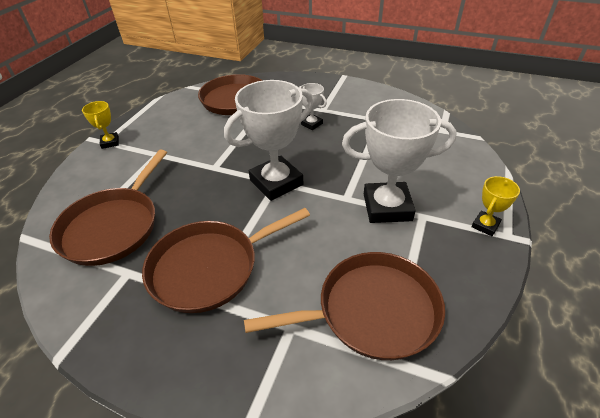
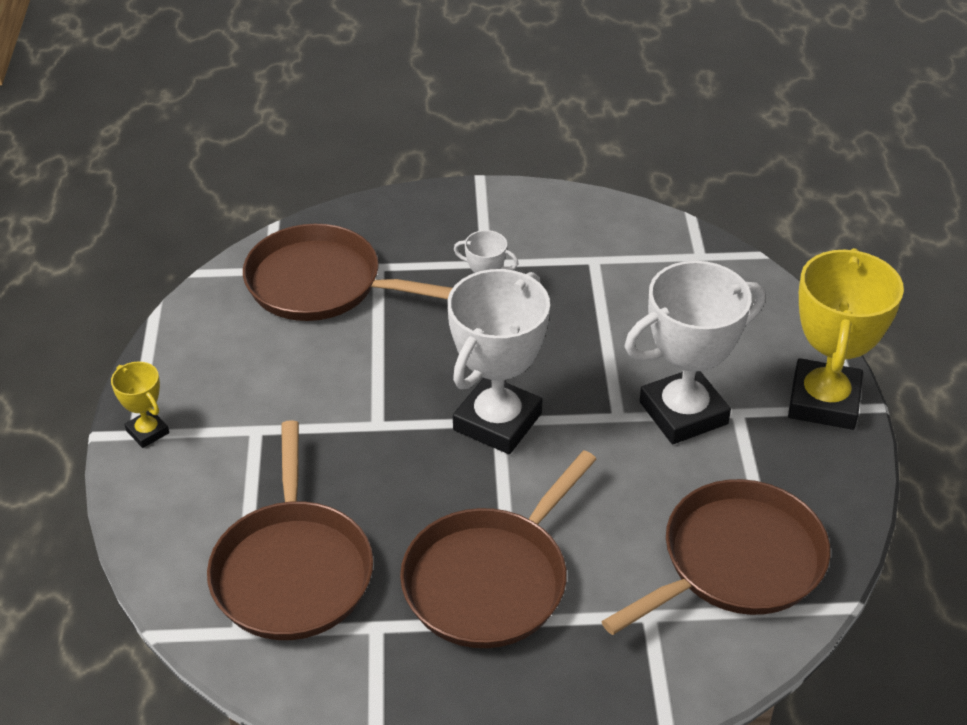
camera: 25 degrees left, 0 degrees up
yellow trophy [471,176,520,236] -> yellow trophy [788,248,904,430], size x2.11

